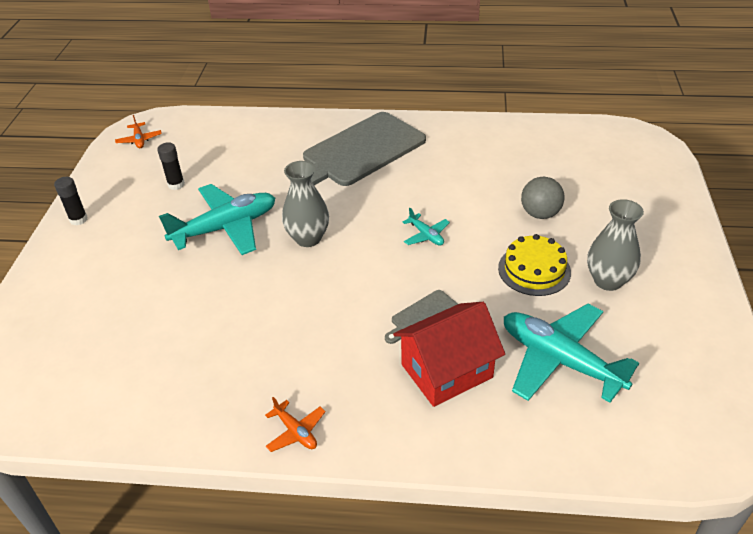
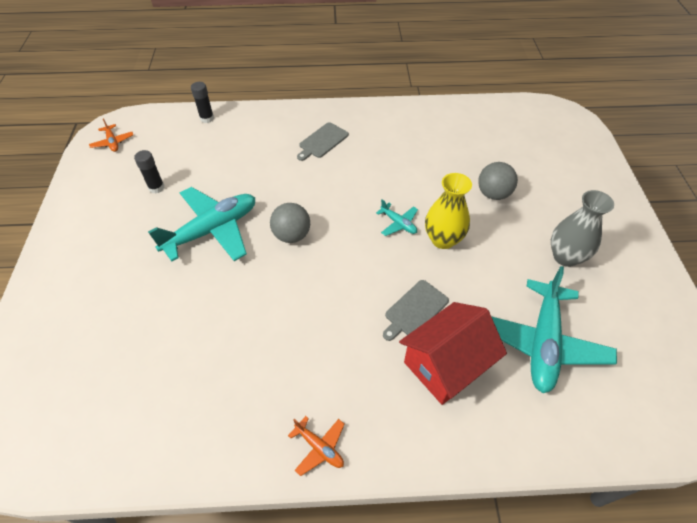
camera: 10 degrees left, 10 degrees up
black glue stick [54,177,88,225] -> black glue stick moved to [191,82,214,123]
grey vase [282,161,329,247] -> grey ball [270,203,310,243]
grey cutting board [290,112,426,186] -> grey cutting board [297,122,349,161], size x0.46
yellow cake [498,234,571,296] -> none
turquoise plane [504,304,639,403] -> turquoise plane turned 105 degrees counterclockwise [491,266,617,393]
none -> yellow vase [425,173,472,249]

